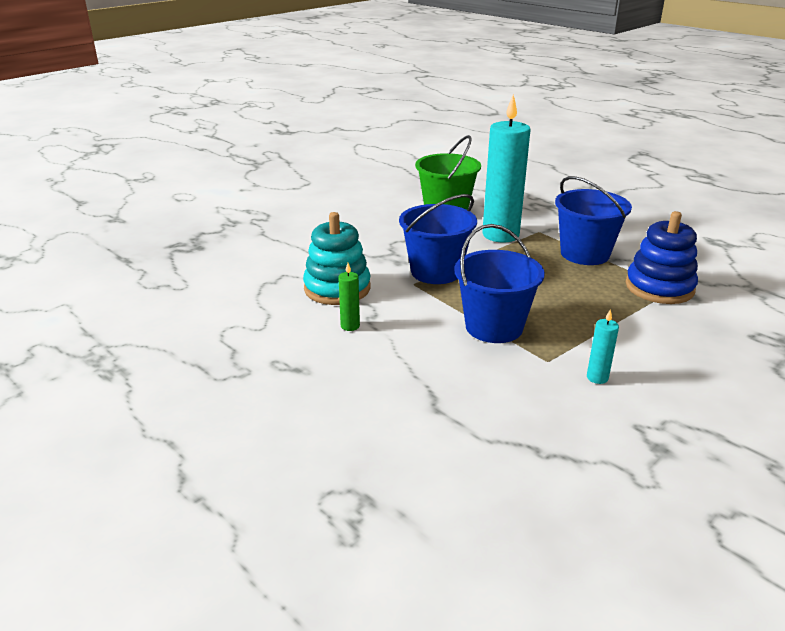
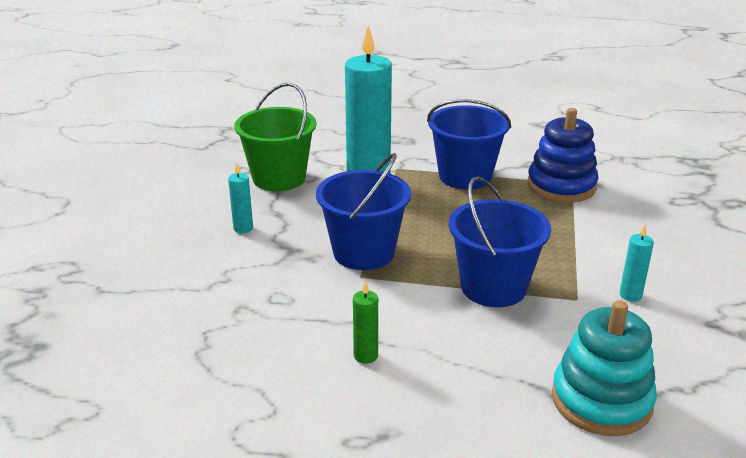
camera: 40 degrees left, 0 degrees up
turquoise stacking toy [303,212,371,305] -> turquoise stacking toy moved to [551,300,657,436]
none -> turquoise candle [228,164,253,233]

